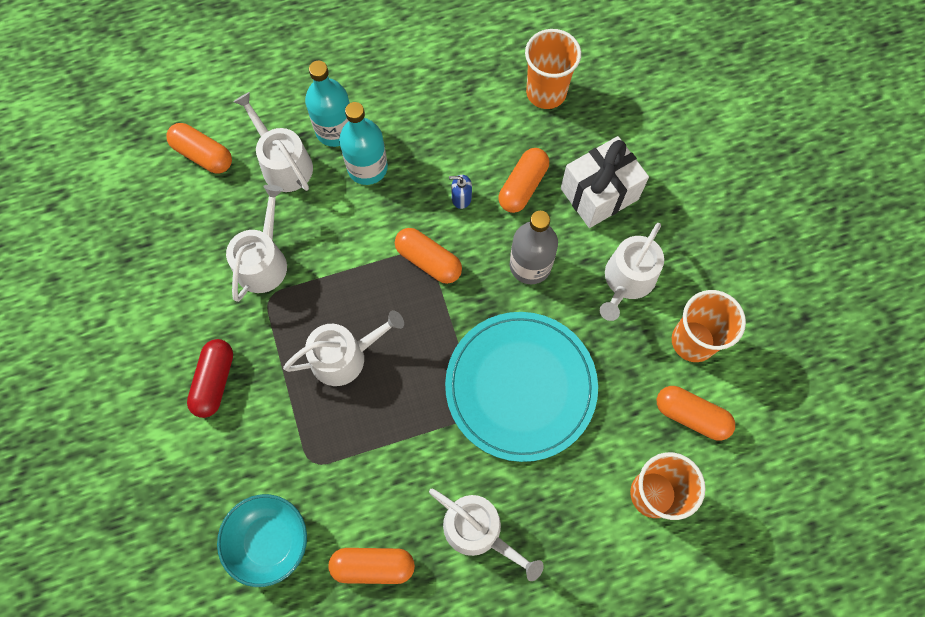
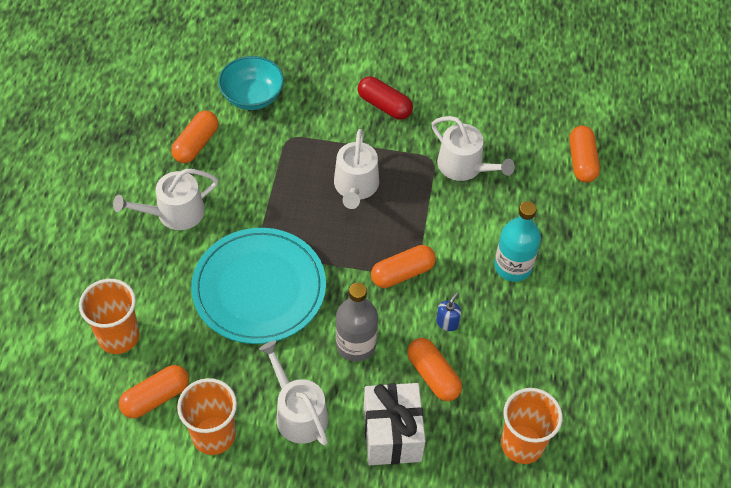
camera: 115 degrees right, 15 degrees down
orange capsule [166,123,232,173] -> orange capsule turned 60 degrees counterclockwise [569,126,600,183]
white watering can [234,92,313,192] -> none
turquoise bottle [305,61,350,147] -> none

